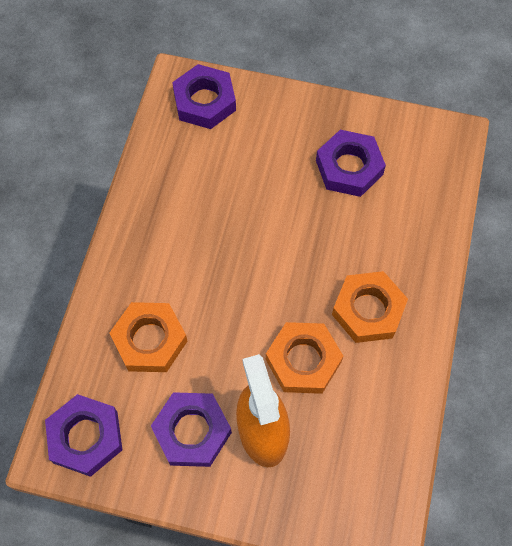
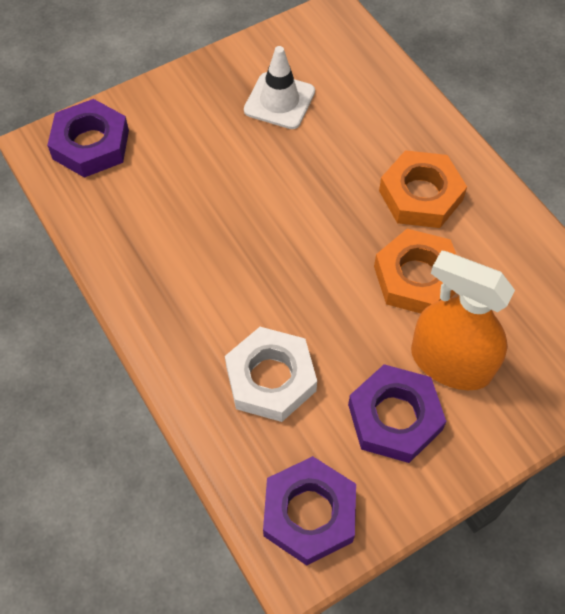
camera: 45 degrees left, 5 degrees down
orange nut [110,302,188,372] -> white nut [225,327,317,422]
purple nut [316,130,386,197] -> white traffic cone [244,46,315,129]

